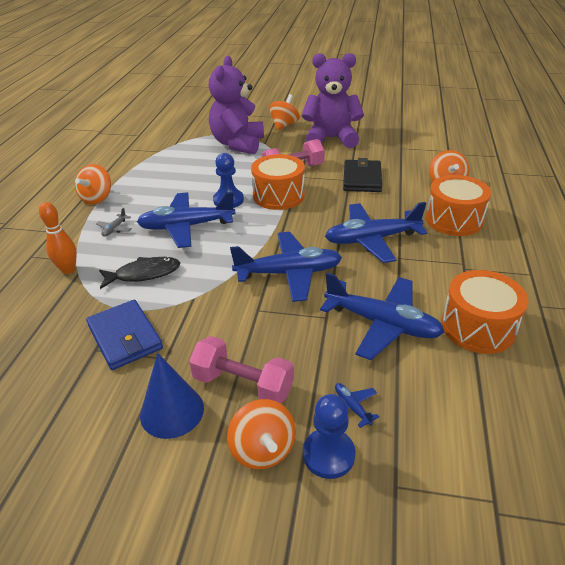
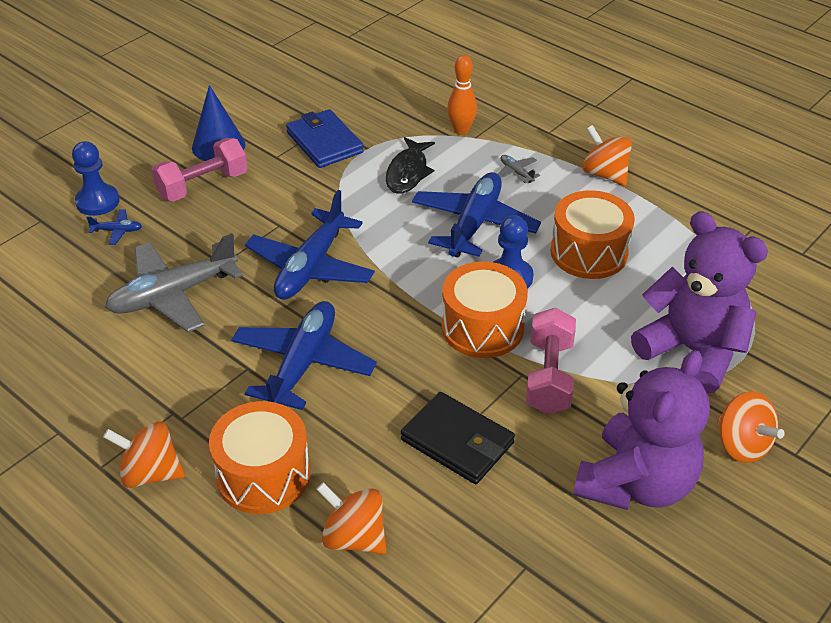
camera: 120 degrees right, 5 degrees up
blue wallet [86,300,163,370] -> blue wallet turned 60 degrees clockwise [286,109,364,168]
orange spinning top [227,399,296,469] -> orange spinning top moved to [103,422,185,488]
blue plane [320,273,444,360] -> grey plane [105,233,243,332]
orange drum [442,270,529,354] -> orange drum moved to [550,190,635,279]

